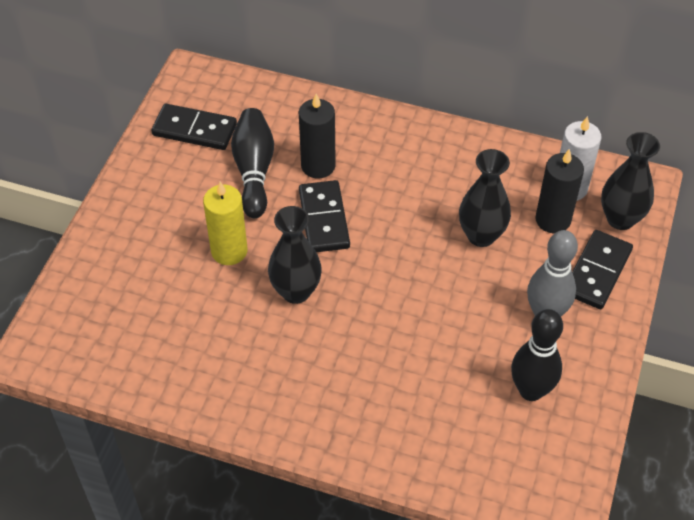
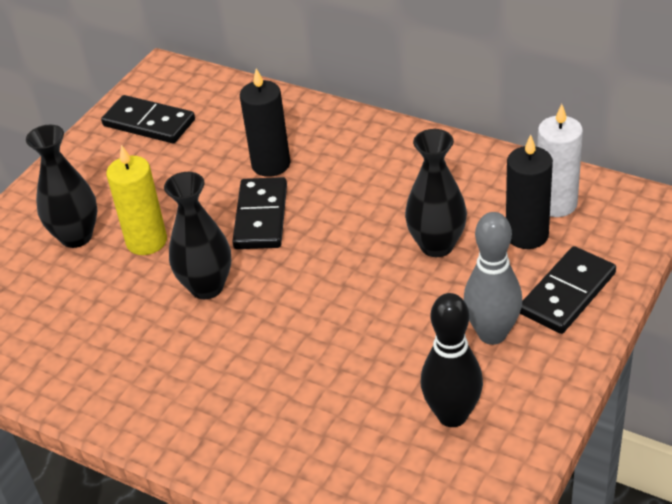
camera: 15 degrees right, 10 degrees down
black bowling pin [231,108,274,218] -> none
black vase [601,132,660,230] -> black vase moved to [26,125,97,248]

